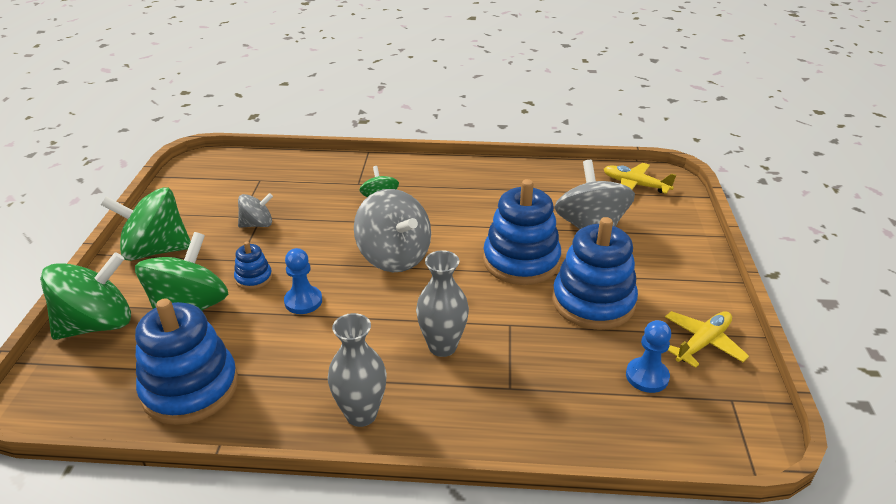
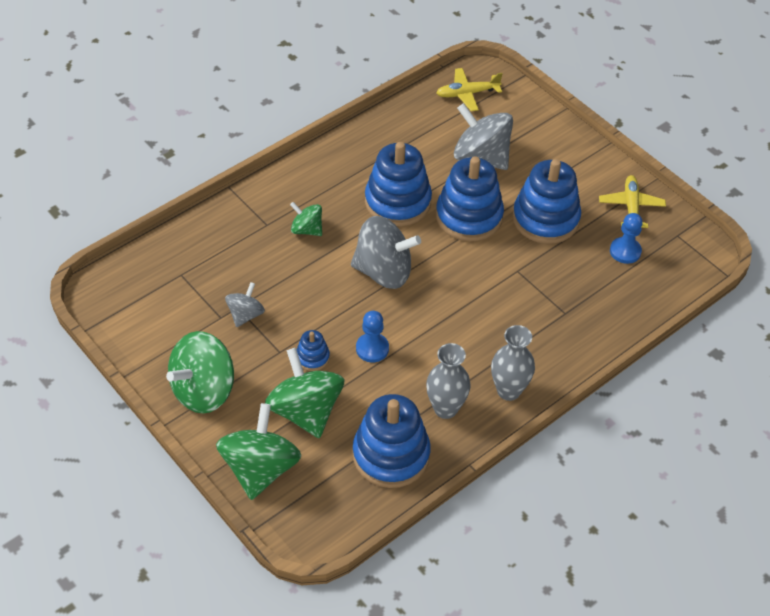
camera: 45 degrees left, 15 degrees up
grey vase [416,250,469,357] -> grey vase moved to [426,343,471,419]
none -> blue stacking toy [365,142,432,226]

